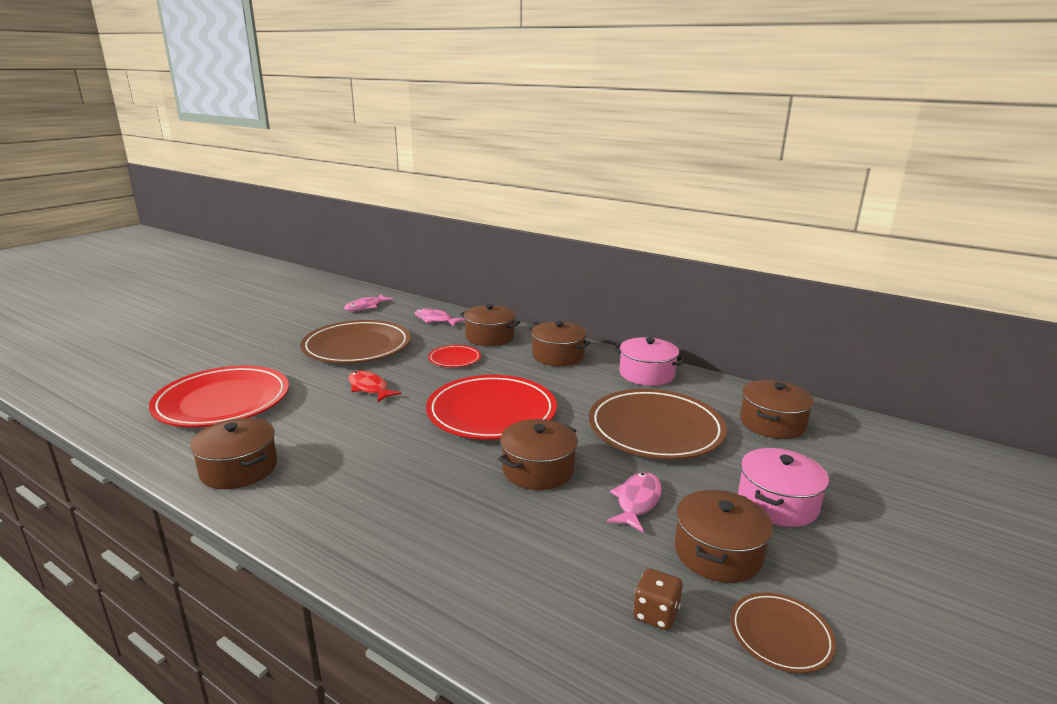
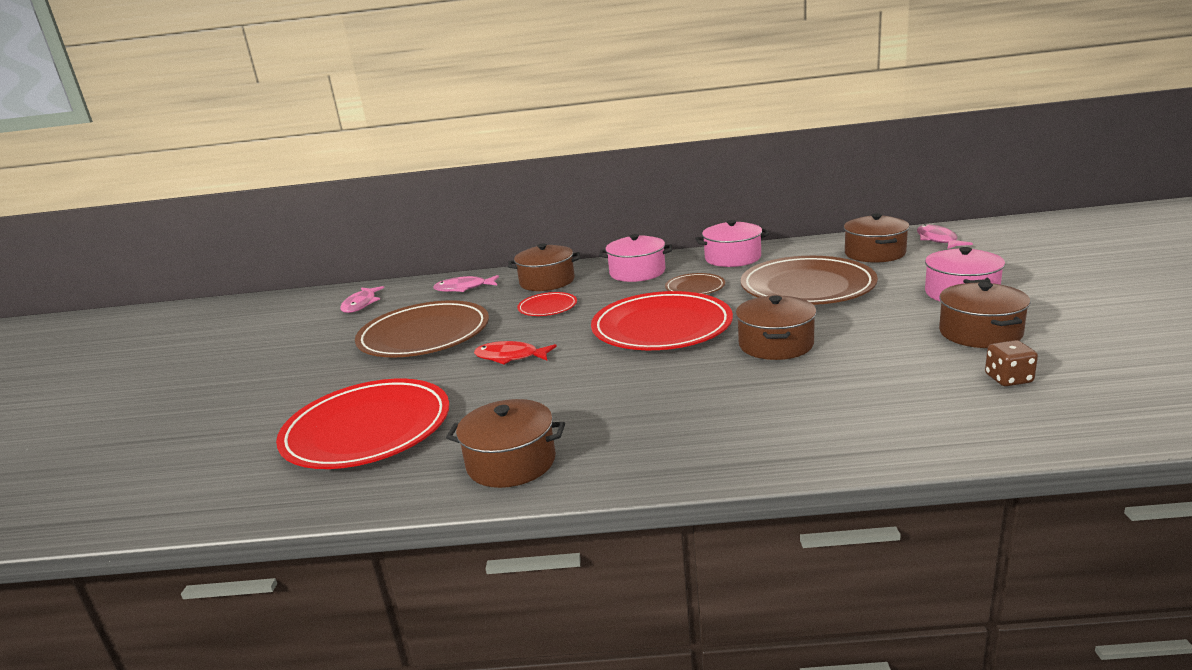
camera: 30 degrees left, 0 degrees up
brown pot [528,321,591,366] -> pink pot [599,234,672,282]
pink fish [607,472,662,532] -> pink fish moved to [917,224,973,249]
brown plate [730,592,836,673] -> brown plate moved to [665,273,725,294]

